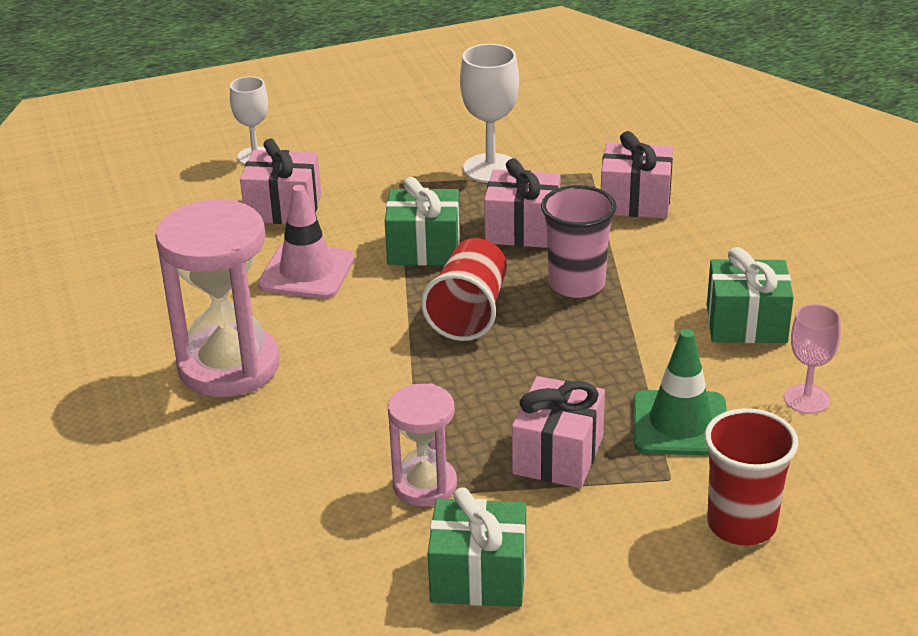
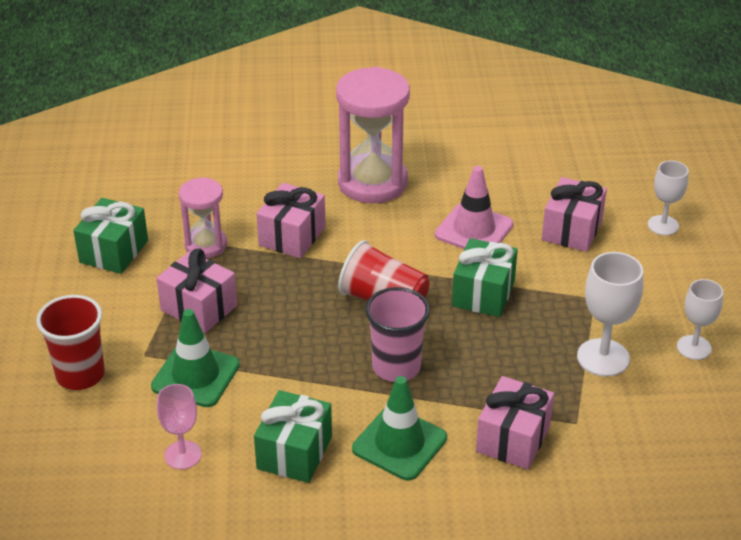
camera: 105 degrees right, 5 degrees up
pink gift [484,158,561,248] -> pink gift moved to [256,183,326,258]
none -> green traffic cone [352,376,447,480]
none -> white goblet [677,279,723,360]

